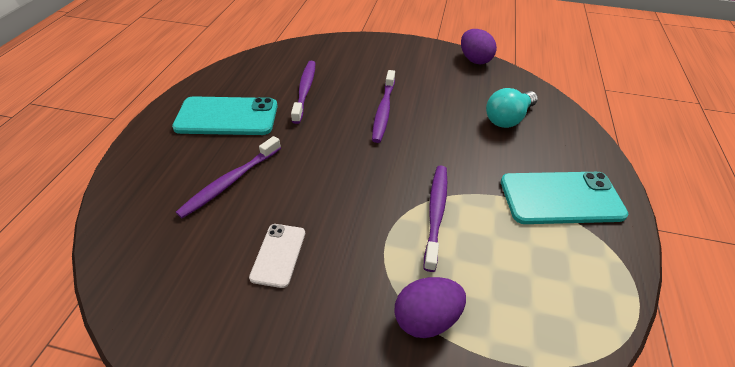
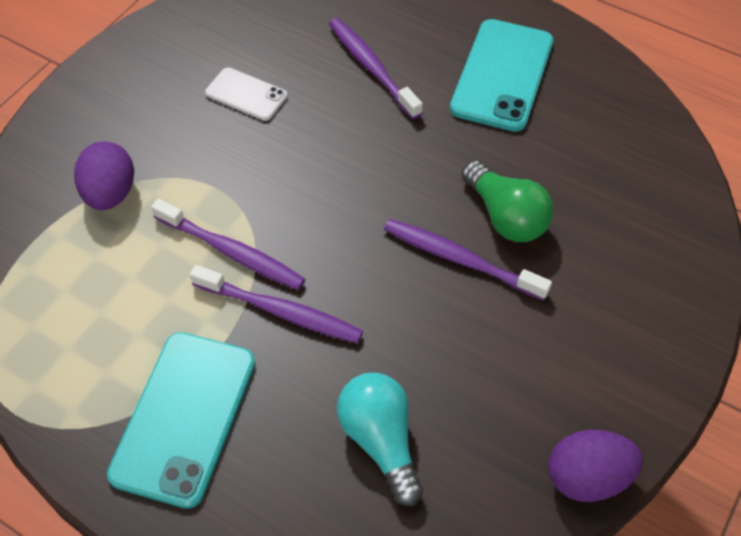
camera: 110 degrees right, 10 degrees up
purple toothbrush [291,61,315,124] -> purple toothbrush moved to [190,265,363,343]
none -> green light bulb [461,160,554,242]

